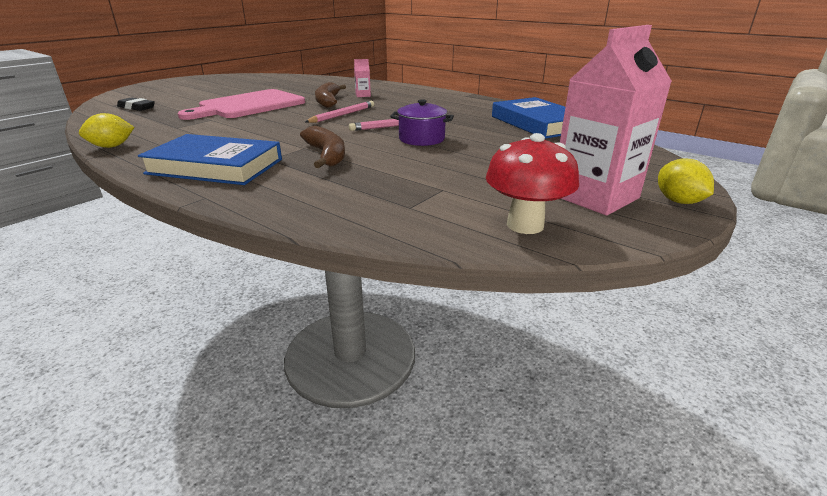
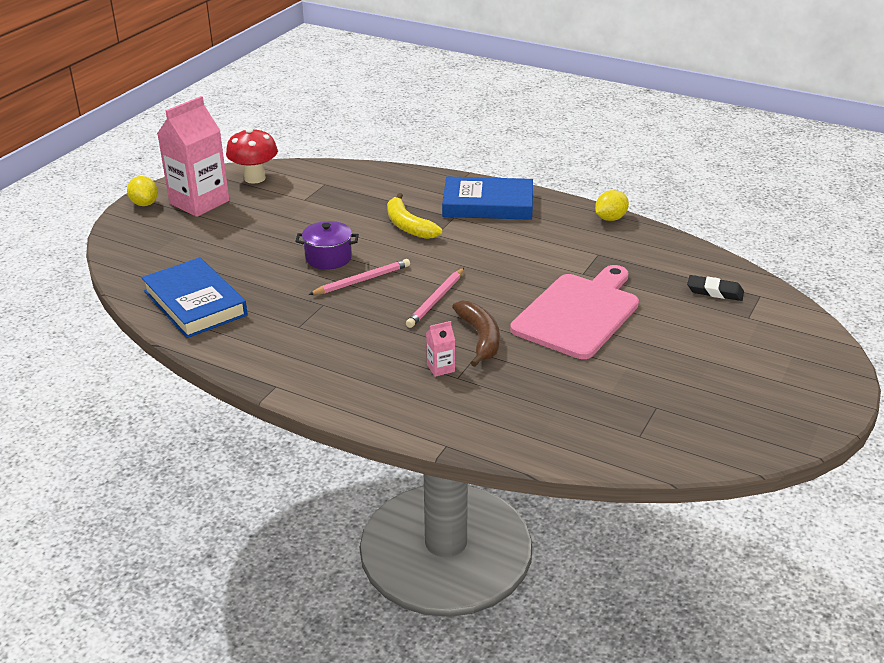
camera: 170 degrees right, 5 degrees up
brown banana [300,126,345,168] -> yellow banana [387,193,442,239]

